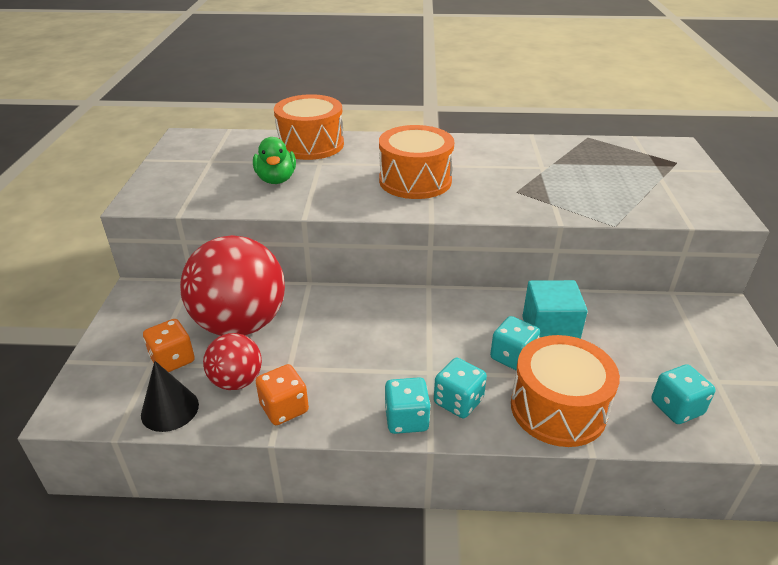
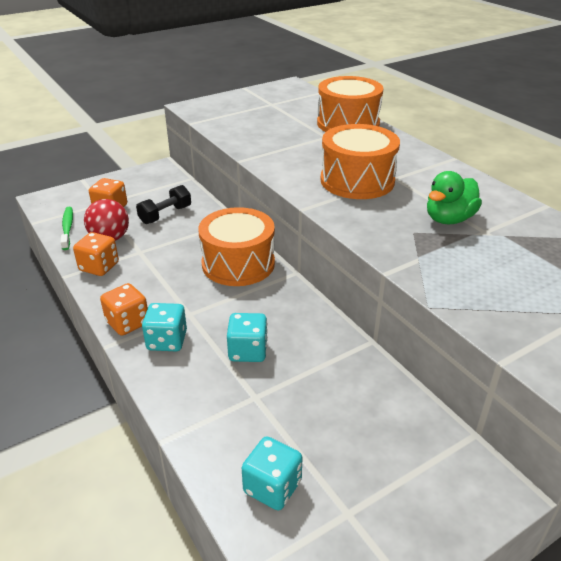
camera: 55 degrees right, 0 degrees up
black cone [141,361,199,432] -> green toothbrush [61,207,73,250]
red ball [180,235,285,336] -> black dumbbell [136,185,191,224]
green duck [253,137,296,184] -> green duck moved to [427,171,482,224]
turquoise dice [385,377,431,434] -> orange dice [100,283,148,336]
orange drum [511,335,620,447] -> orange drum moved to [198,207,275,286]
turquoise cube [522,280,588,339] -> none

